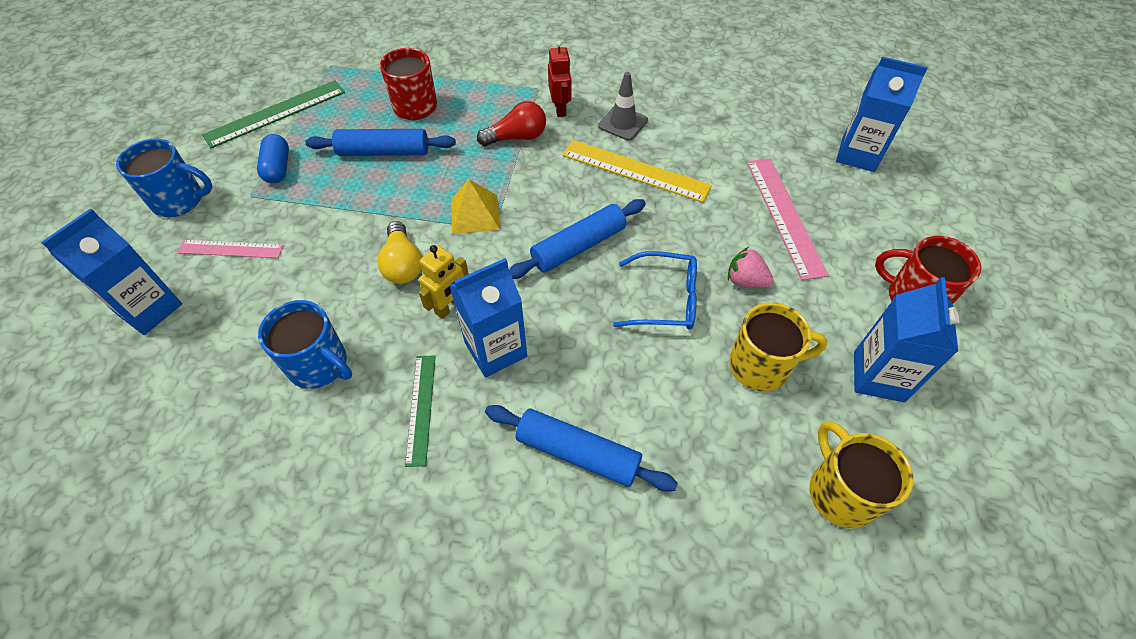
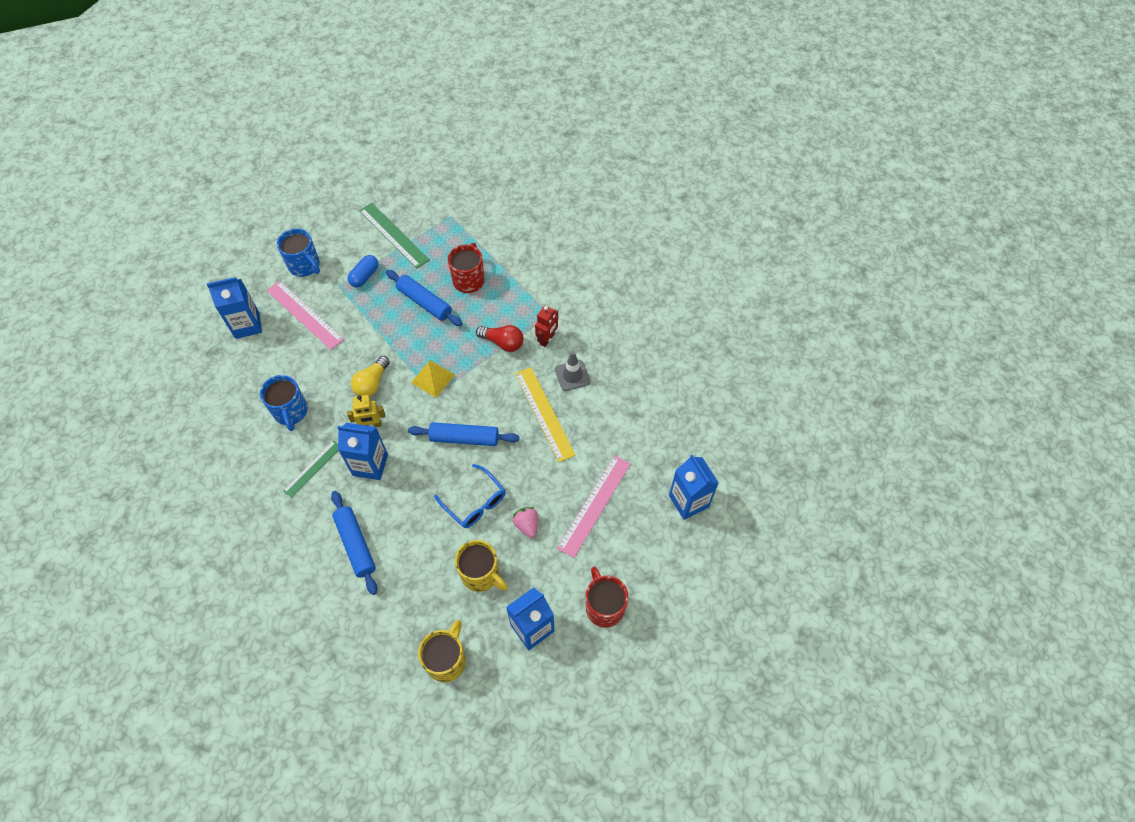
camera: 40 degrees right, 5 degrees up
pink ruler [177,240,284,258] -> pink ruler [266,281,344,350], size x1.62
green ruler [202,80,345,148] -> green ruler turned 45 degrees clockwise [359,203,430,268]

